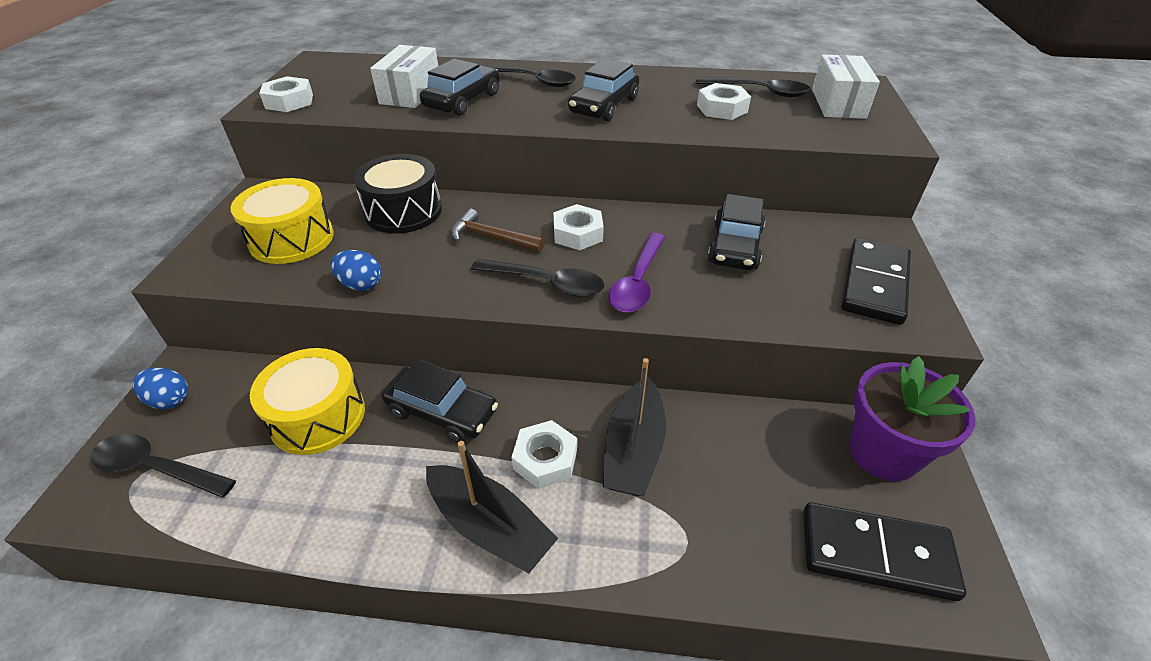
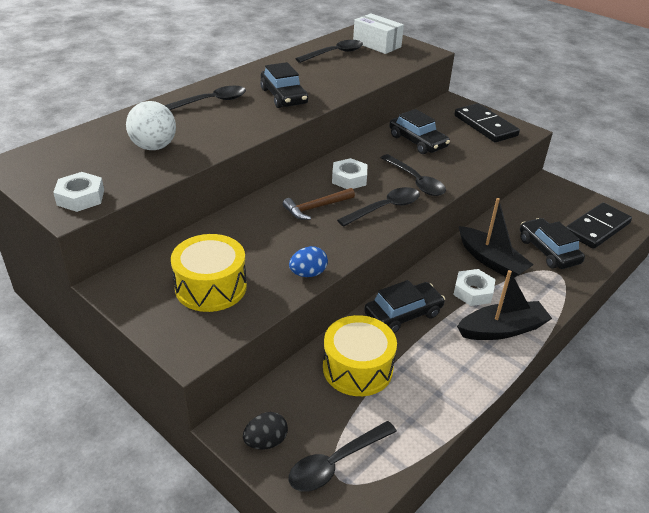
camera: 55 degrees left, 5 degrees down
blue egg [133,367,188,409] -> black egg [243,412,288,449]
black drum [354,154,442,234] -> none
white box [370,45,438,108] -> white ball [126,101,176,150]
black car [420,59,500,116] -> black car moved to [520,218,585,269]
purple spoon [609,233,665,313] -> black spoon [381,154,446,196]
white nut [697,83,751,120] -> none
purple flower pot [849,356,975,481] -> none

